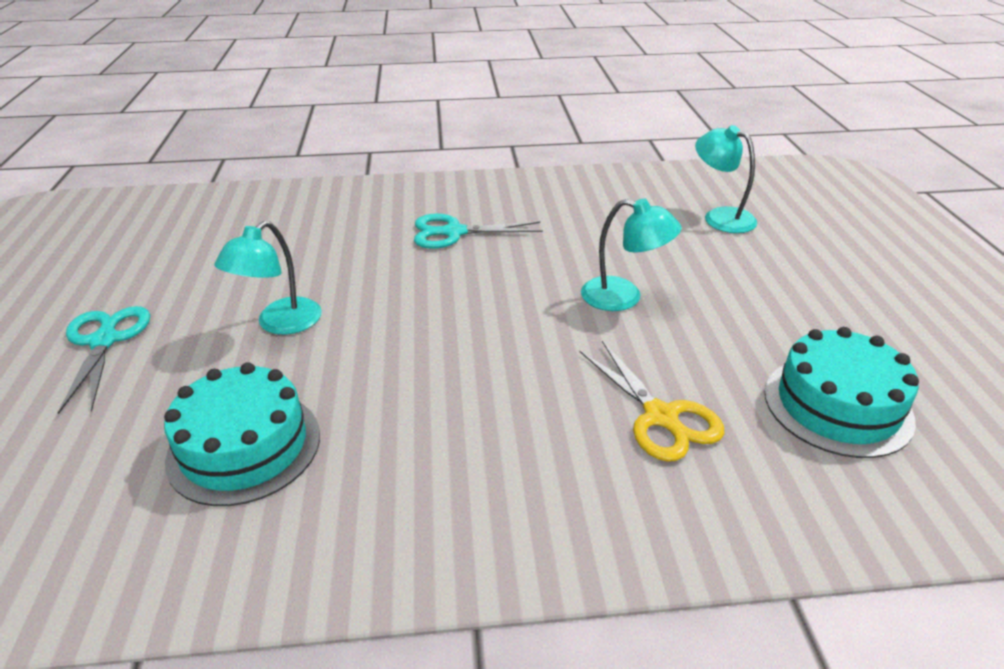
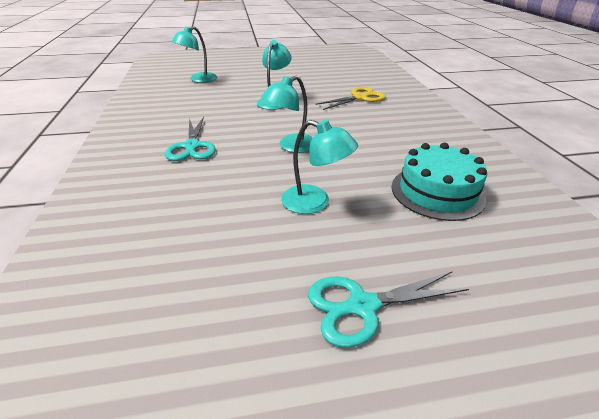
camera: 95 degrees left, 0 degrees up
turquoise cake [765,327,919,458] -> none
none -> turquoise lamp [261,75,313,153]

